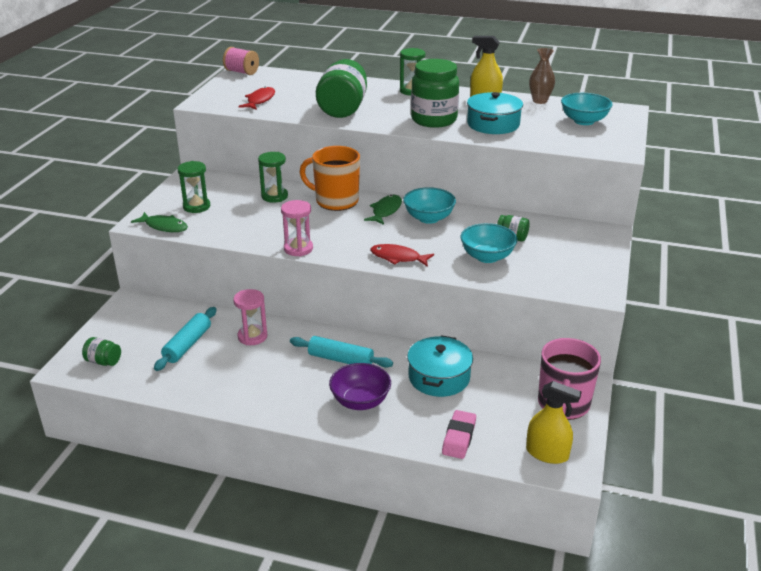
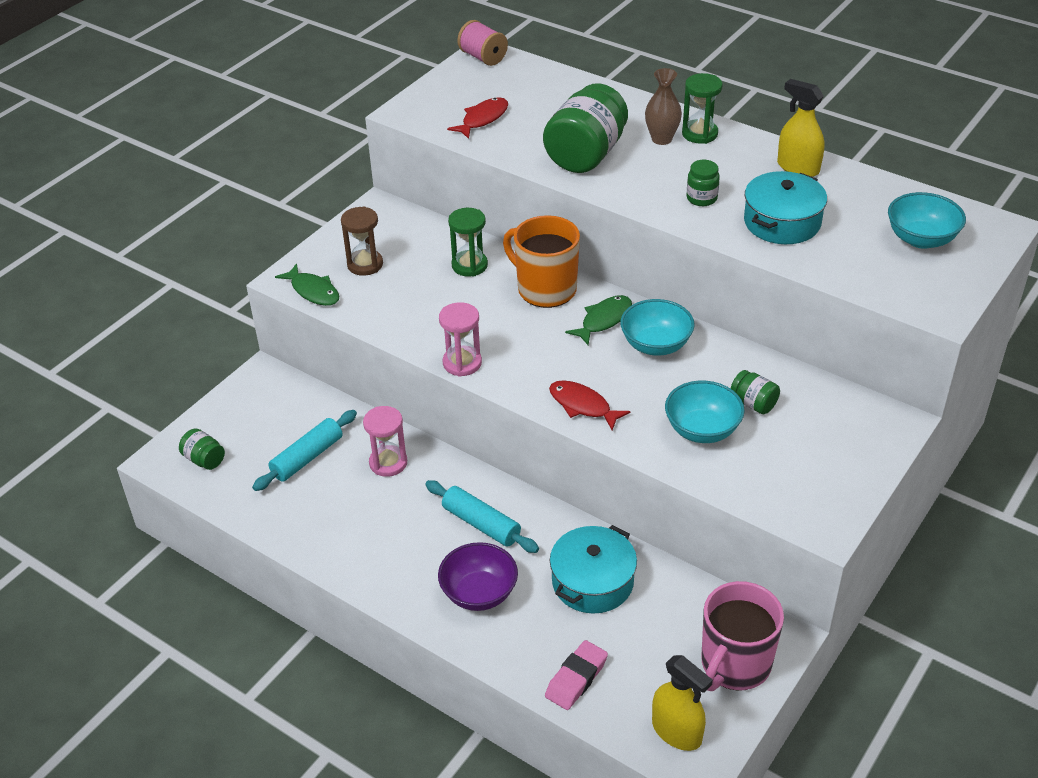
camera: 20 degrees right, 10 degrees up
green hourglass [177,161,210,213] -> brown hourglass [341,207,383,276]
green jar [411,59,459,128] -> green jar [687,160,720,206], size x0.47
brown vase [529,48,555,104] -> brown vase moved to [645,68,682,145]

